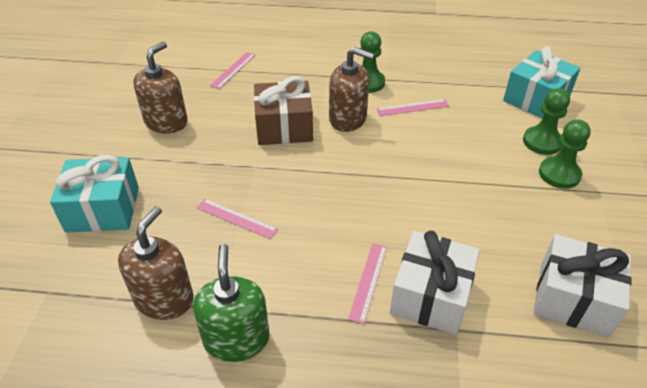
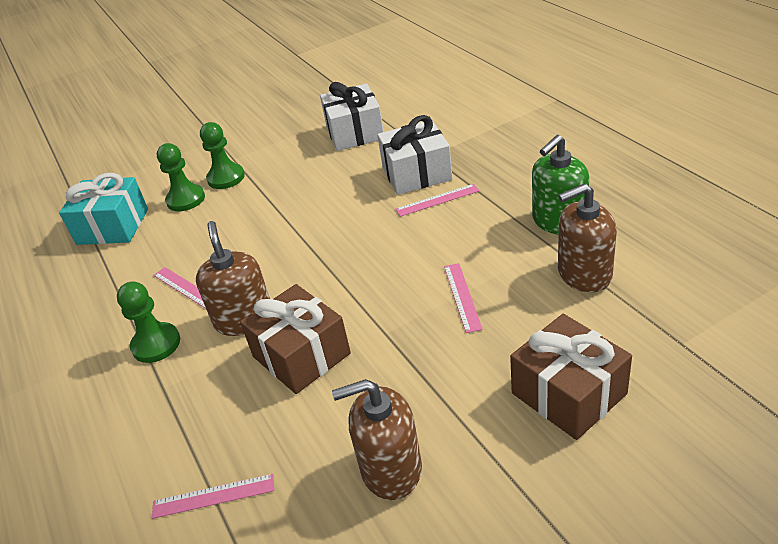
camera: 120 degrees left, 5 degrees down
turquoise gift [50,155,139,233] -> brown gift [510,314,632,440]

